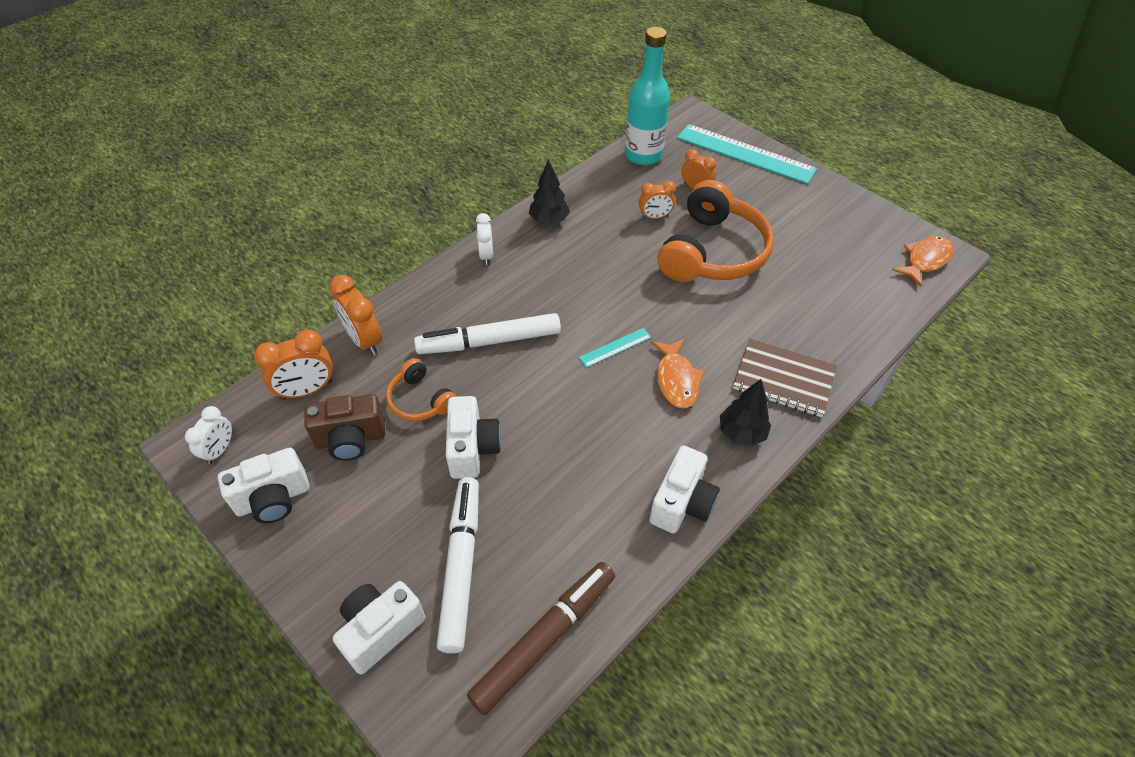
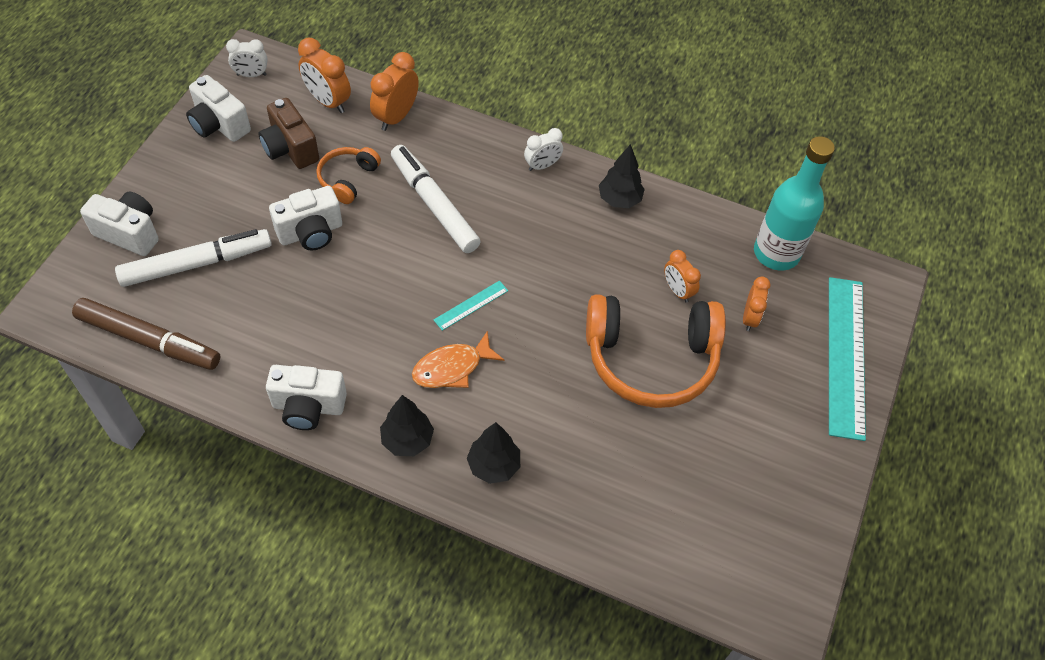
camera: 65 degrees right, 5 degrees up
turquoise ruler [579,328,651,368] -> turquoise ruler turned 75 degrees counterclockwise [434,281,508,331]
brown notebook [733,338,837,417] -> black tree [467,422,520,484]
orange fish [892,236,953,287] -> none

